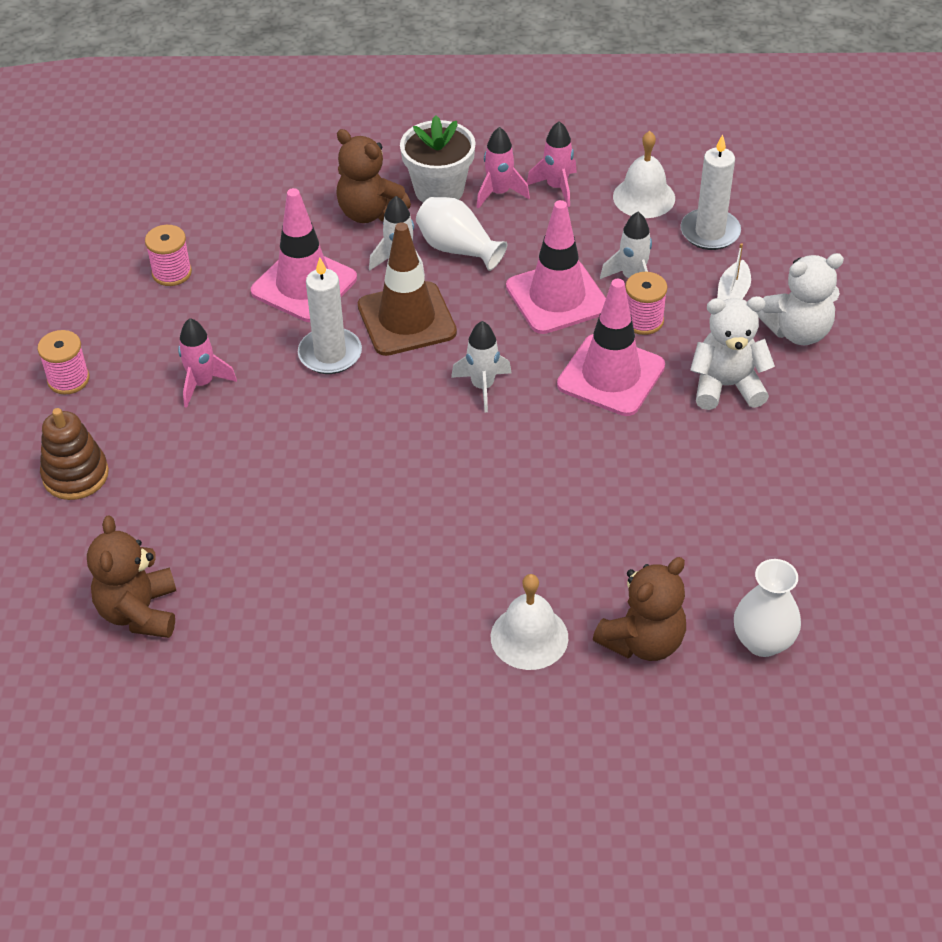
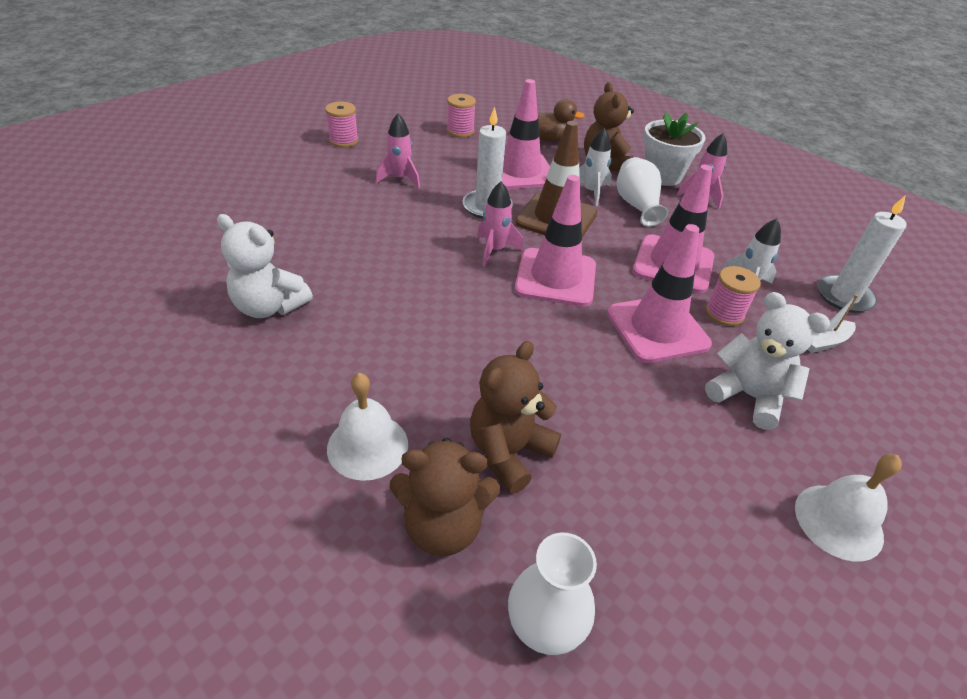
camera: 40 degrees right, 5 degrees down
brown stacking toy [40,408,109,500] -> none
brown teddy bear [87,516,176,638] -> brown teddy bear moved to [470,341,561,494]
white rocket [451,321,512,412] -> pink traffic cone [515,175,596,307]
pink rocket [527,121,577,207] -> pink rocket moved to [477,182,523,266]
white bell [613,131,675,218] -> white bell moved to [795,454,902,562]
white teddy bear [757,253,844,345] -> white teddy bear moved to [217,214,313,318]
none -> brown duck [538,99,585,142]

